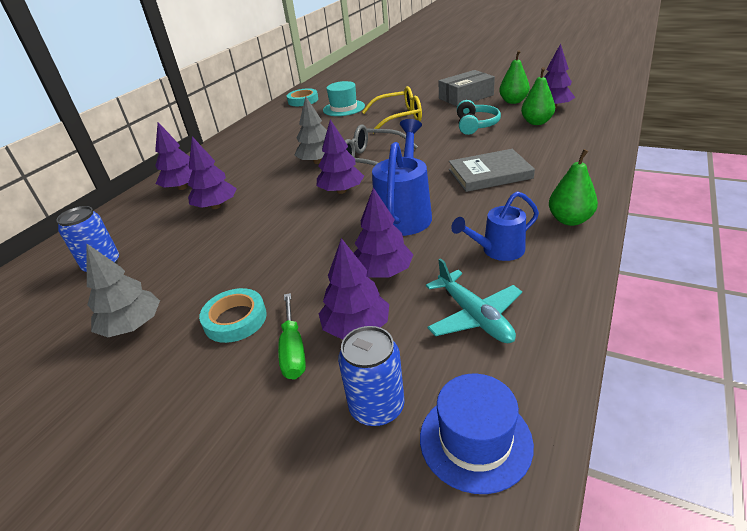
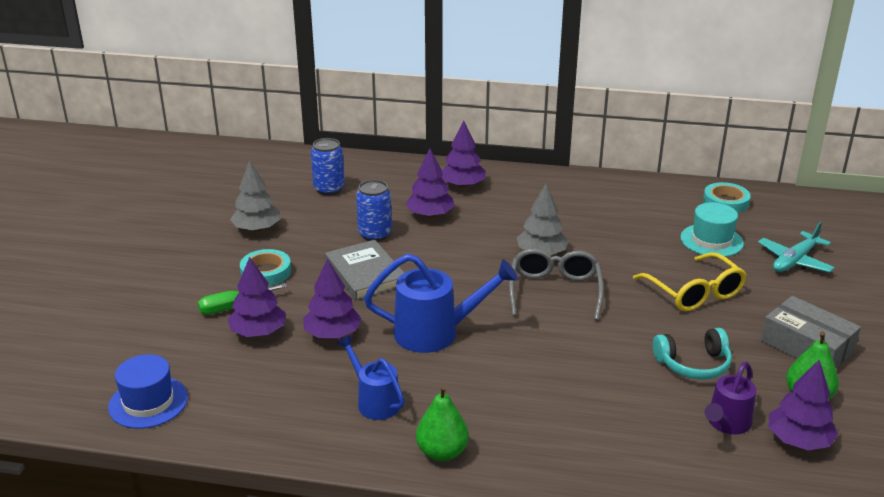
camera: 70 degrees right, 5 degrees down
purple tree [317,119,364,194] -> none
blue can [338,326,405,427] -> blue can moved to [356,180,392,241]
turquoise plane [426,258,522,343] -> turquoise plane moved to [758,222,835,272]
grey book [449,149,535,192] -> grey book moved to [325,240,404,300]
green pear [521,67,555,125] -> purple watering can [705,362,756,434]

